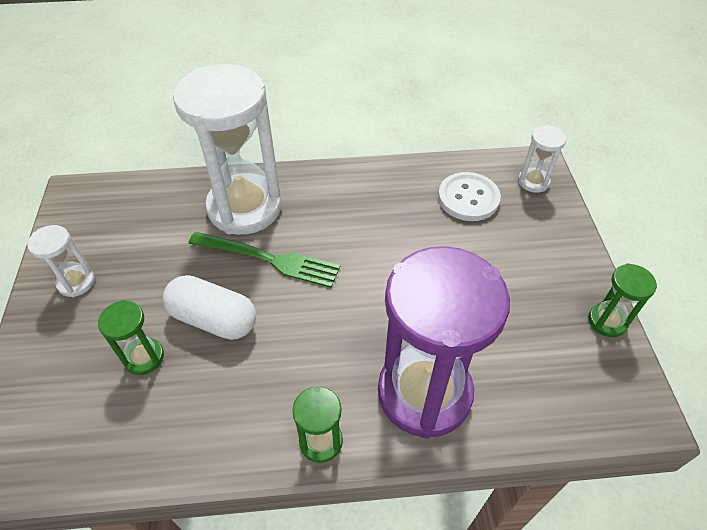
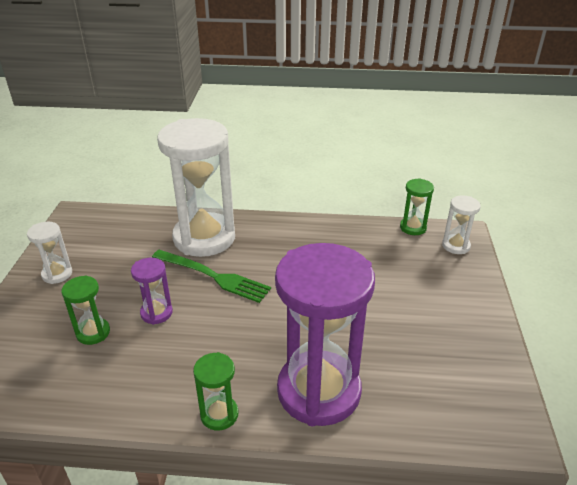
camera: 10 degrees right, 15 degrees down
white capsule [163,275,256,340] -> purple hourglass [131,257,173,325]
white button [438,172,501,221] -> none
green hourglass [588,263,657,337] -> green hourglass moved to [400,178,434,235]

